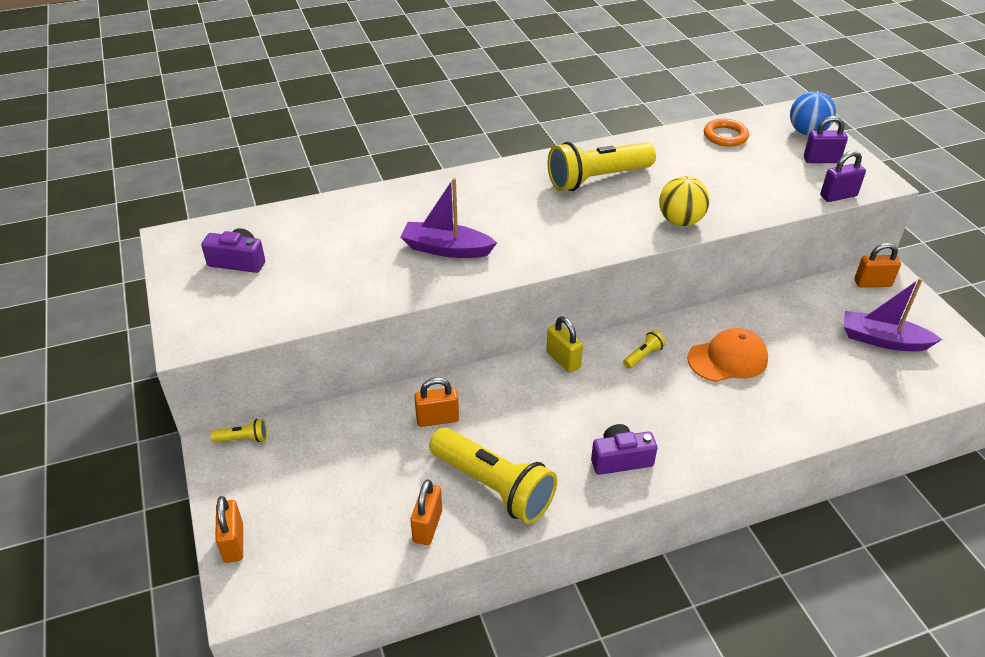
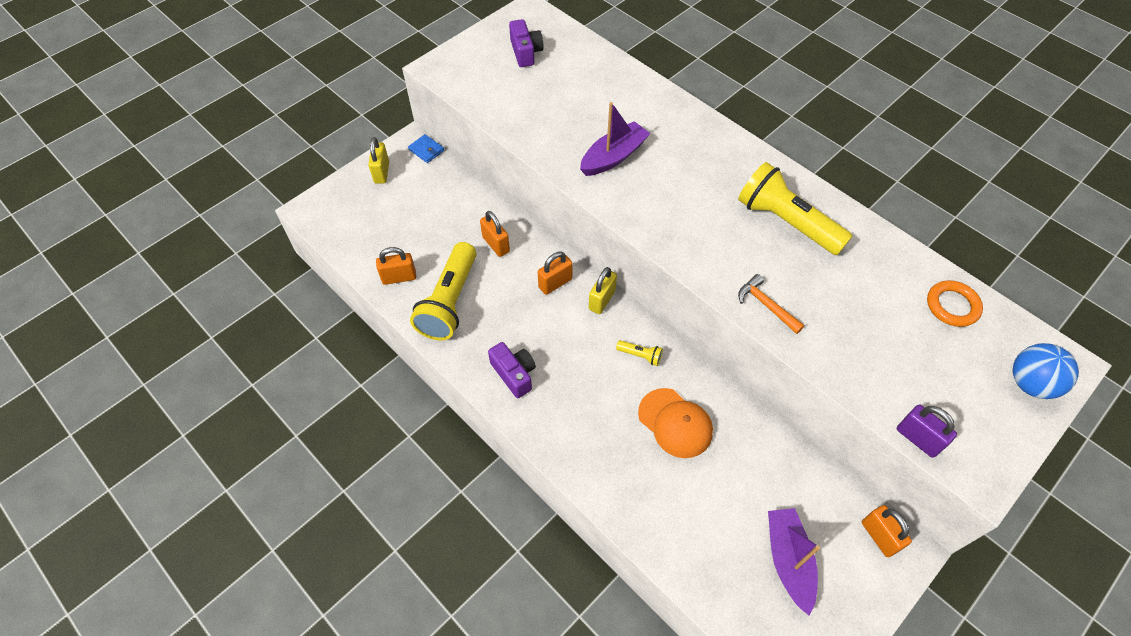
camera: 65 degrees right, 15 degrees up
yellow flashlight [211,419,267,442] -> blue wallet [408,134,444,163]
orange padlock [215,496,243,563] -> orange padlock moved to [538,252,573,295]
purple boat [400,178,497,258] -> purple boat turned 60 degrees clockwise [580,102,650,176]
yellow ball [659,176,710,226] -> orange hammer [738,274,804,334]
purple padlock [804,116,848,163] -> none
none -> yellow padlock [368,137,389,184]

